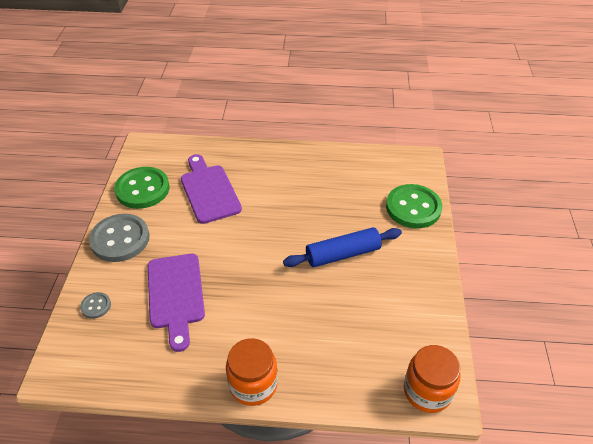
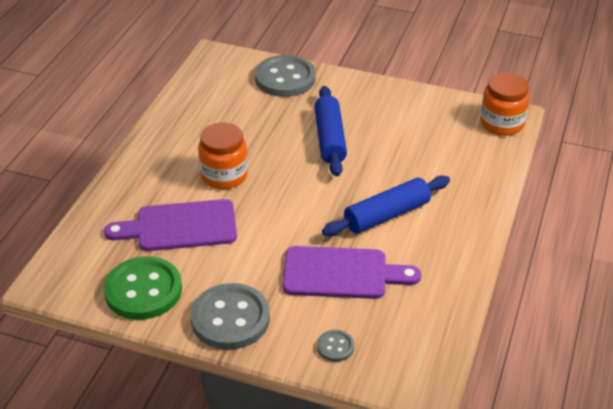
camera: 75 degrees left, 5 degrees down
orange jar [226,338,278,406] -> orange jar moved to [198,122,248,189]
green button [386,184,442,228] -> grey button [255,55,316,97]
none -> blue rolling pin [322,176,450,236]

